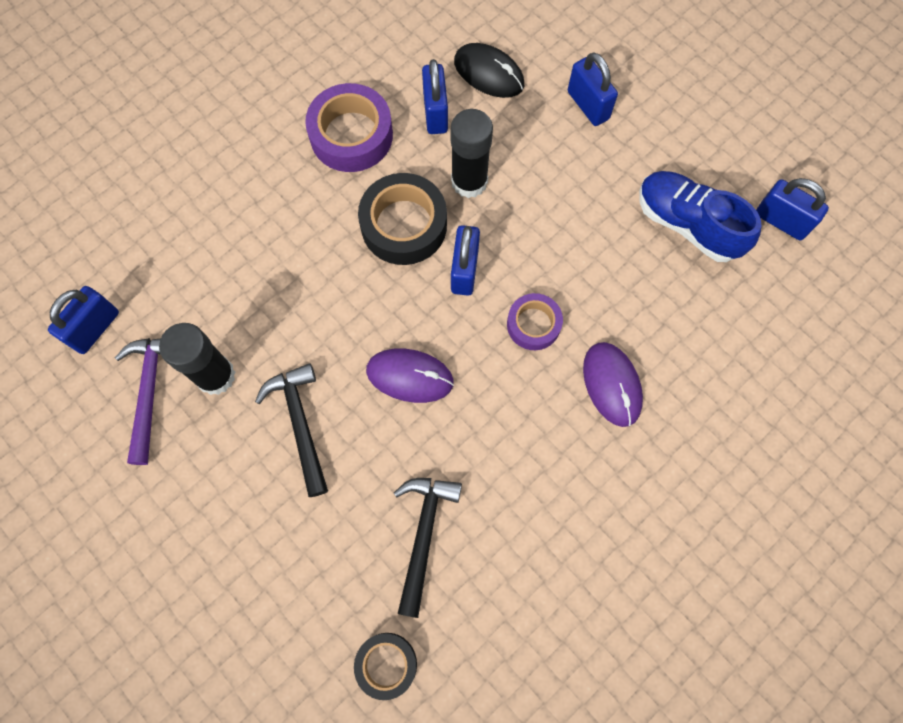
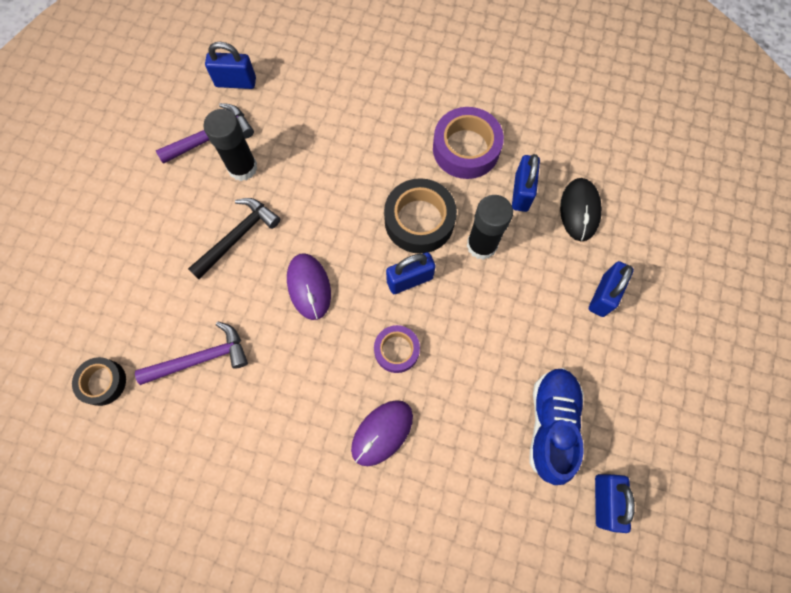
camera: 60 degrees right, 0 degrees up
black hammer [394,478,462,618] -> purple hammer [135,322,248,385]
blue padlock [422,59,448,134] -> blue padlock turned 45 degrees counterclockwise [512,154,540,212]

